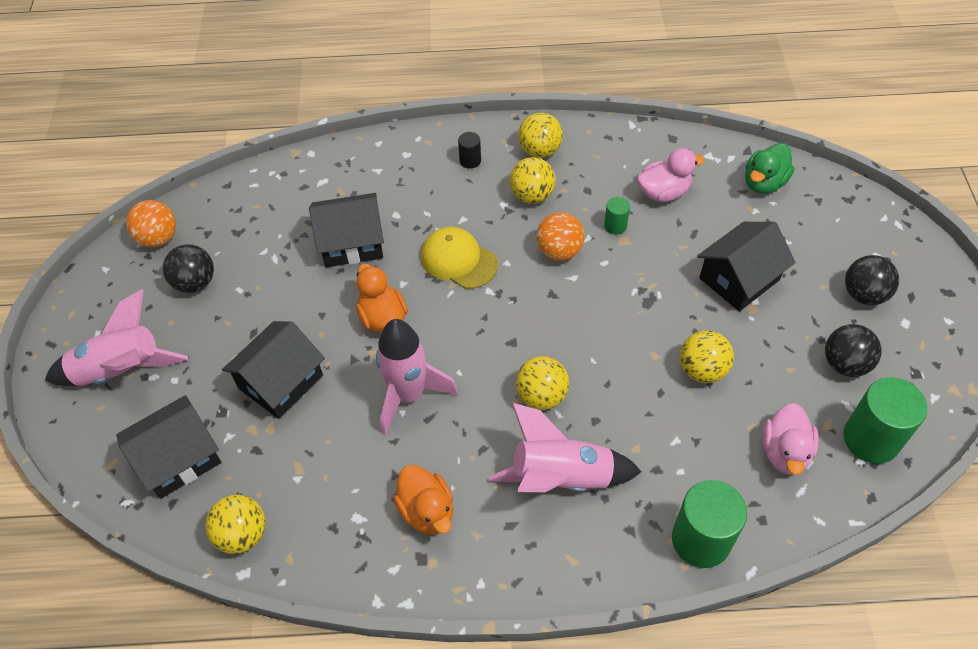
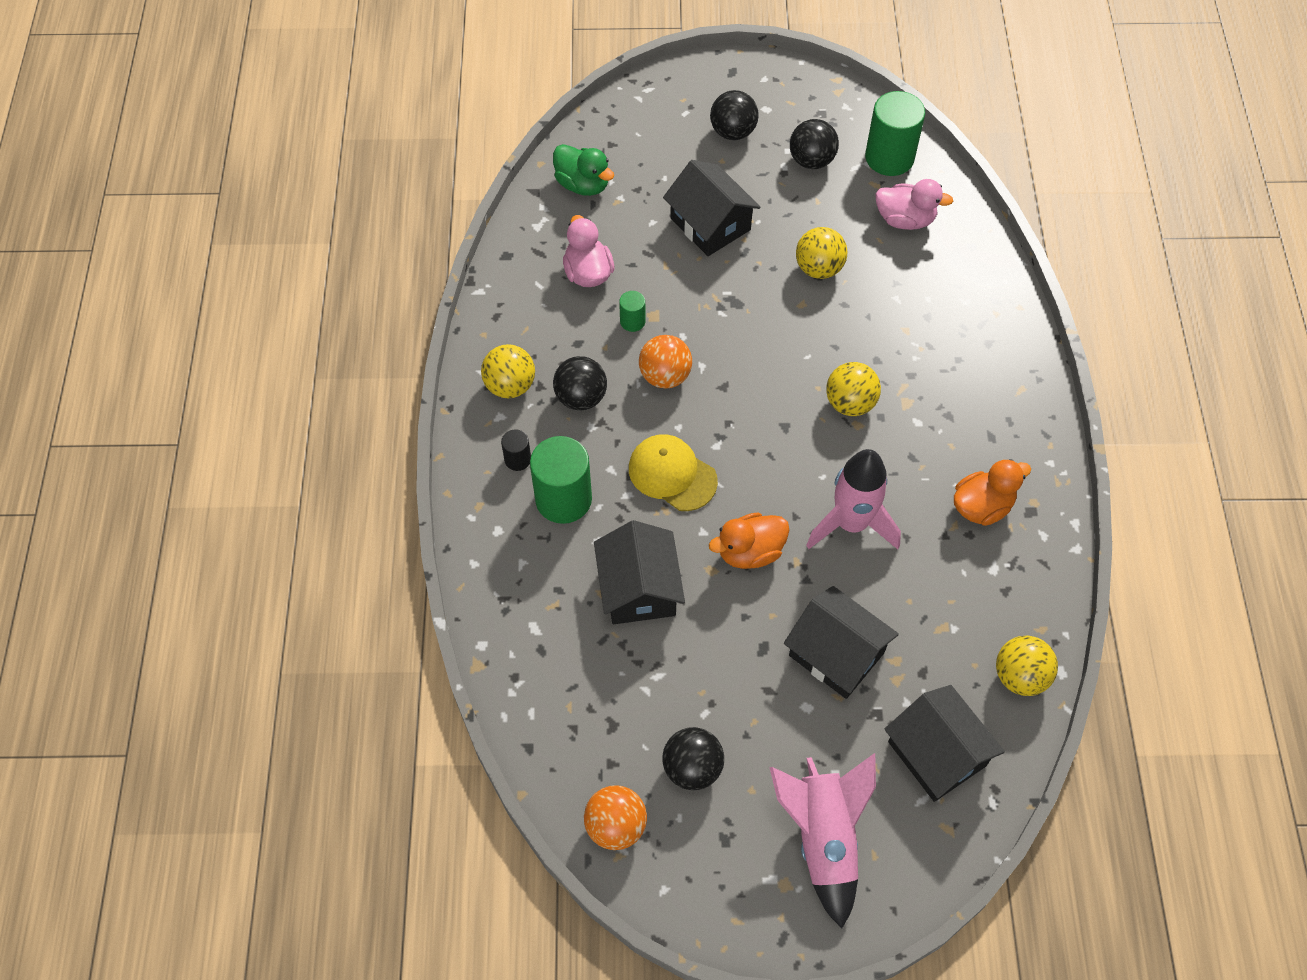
camera: 90 degrees left, 5 degrees up
yellow cap [421,227,498,289] -> yellow cap turned 90 degrees clockwise [629,434,718,511]
pink rocket [488,403,642,492] -> none
yellow ball [509,157,556,204] -> black ball [553,356,607,410]
green cylinder [672,480,747,568] -> green cylinder moved to [530,436,592,524]

